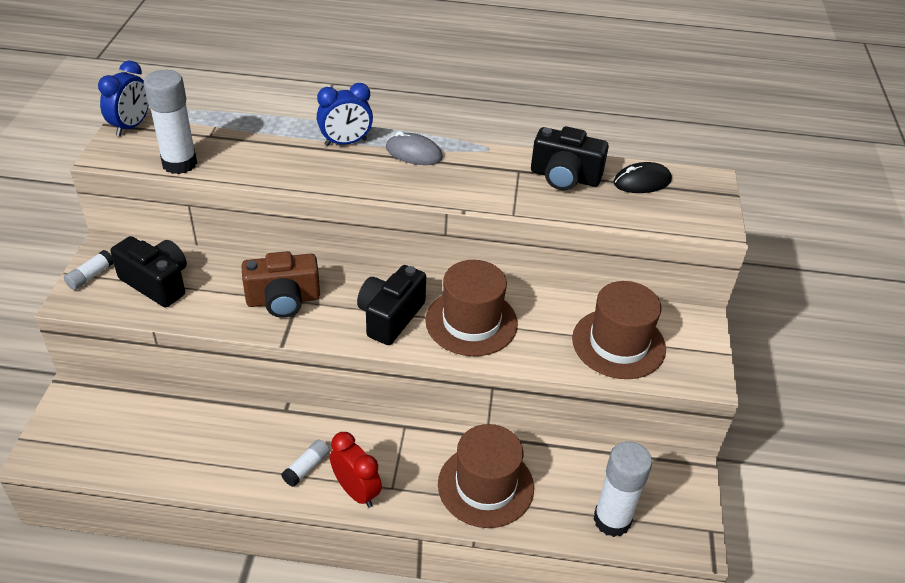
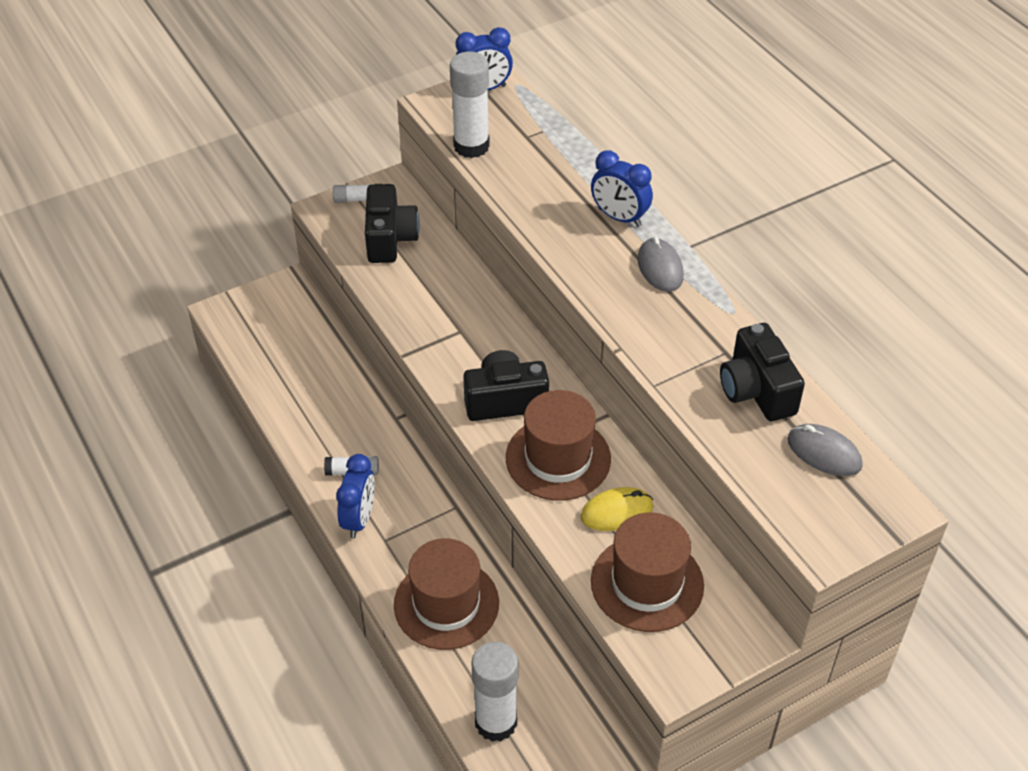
camera: 55 degrees right, 5 degrees up
brown camera [242,251,320,318] -> none
red clock [330,432,382,508] -> blue clock [336,454,375,538]
black mouse [613,162,672,193] -> grey mouse [787,424,863,476]
none -> yellow mouse [580,487,653,531]

